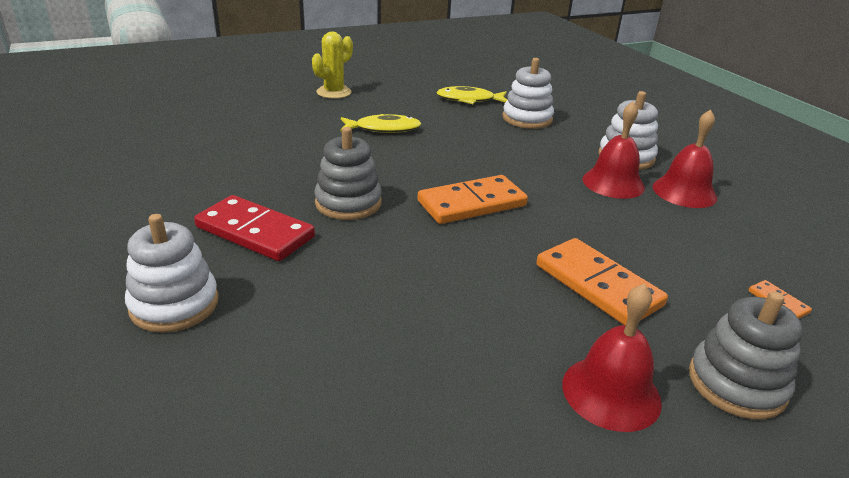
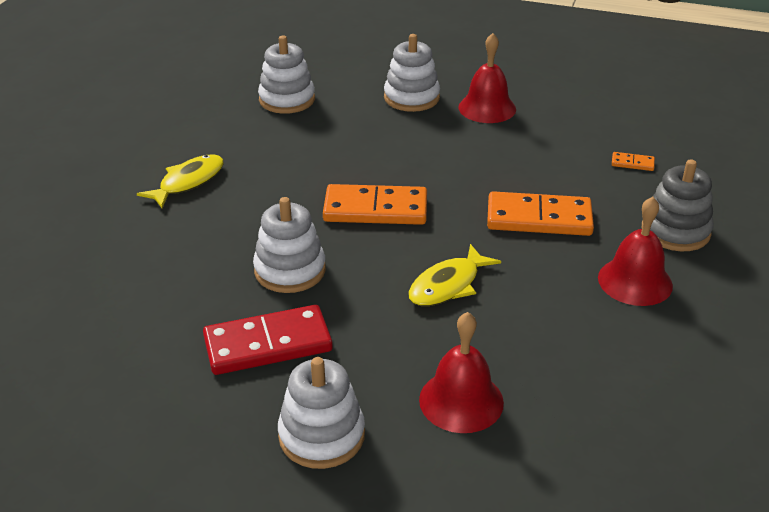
camera: 45 degrees left, 5 degrees up
yellow cactus [312,31,353,99] -> none
grey stacking toy [314,127,382,220] -> white stacking toy [253,197,326,293]
orange domino [417,175,528,224] -> orange domino turned 75 degrees clockwise [323,184,427,225]
yellow fish [436,86,507,104] -> yellow fish moved to [408,244,501,306]
red bell [582,101,645,199] -> red bell moved to [419,312,504,433]

